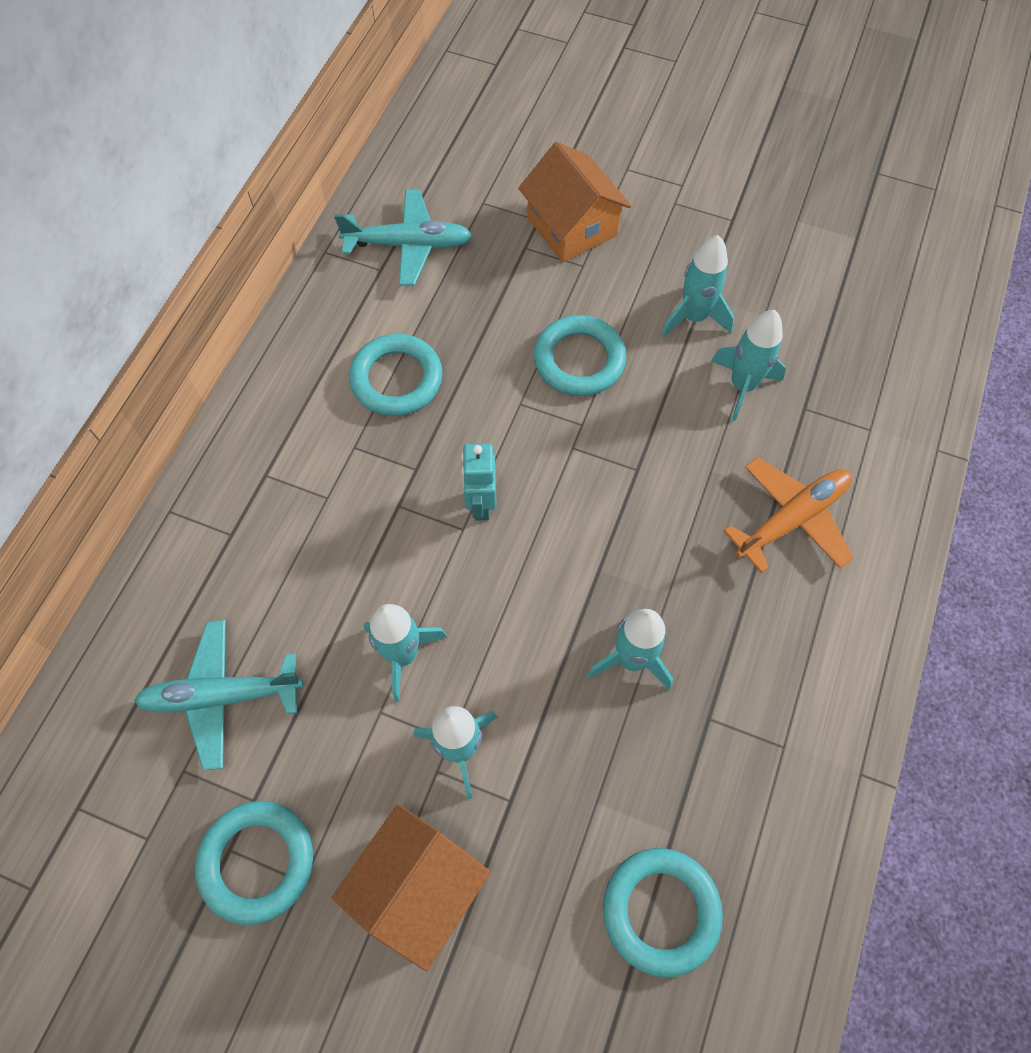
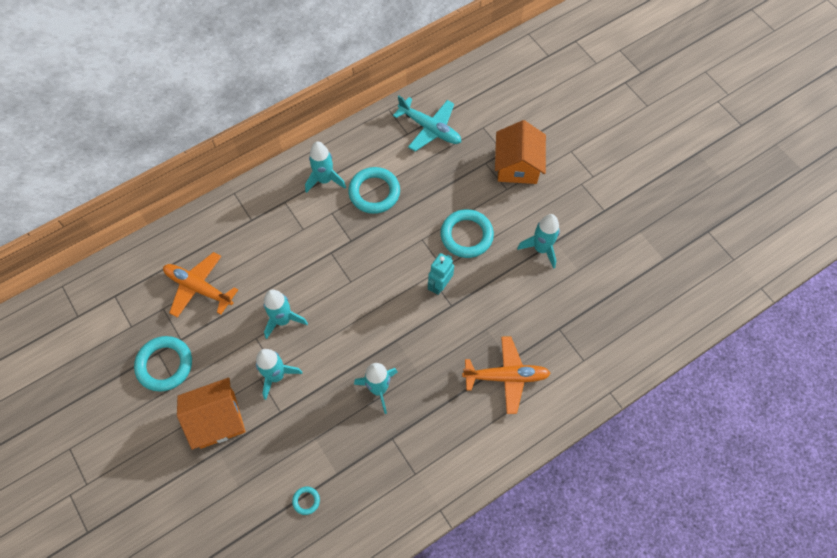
camera: 35 degrees right, 0 degrees up
turquoise plane [134,620,303,771] -> orange plane [163,252,238,318]
turquoise robot [461,444,497,521] -> turquoise robot moved to [428,253,454,295]
turquoise ring [603,848,723,977] -> turquoise ring [292,487,320,515], size x0.45
turquoise rocket [711,310,786,421] -> turquoise rocket moved to [305,141,346,193]

